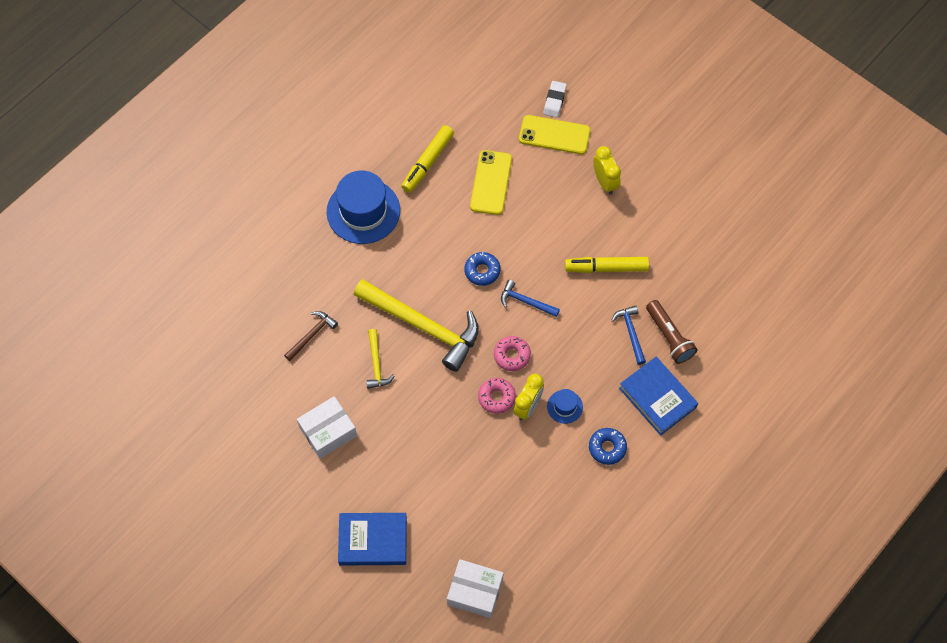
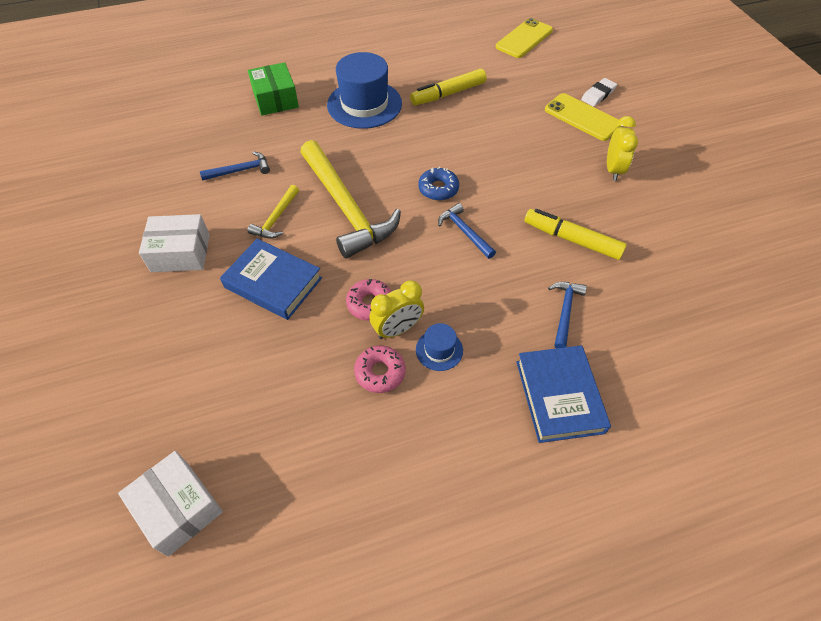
camera: 30 degrees right, 10 degrees down
brown hammer [284,311,338,361] -> blue hammer [200,152,270,181]
blue book [338,513,407,566] -> blue book moved to [220,239,322,320]
yellow phone [470,150,512,215] -> yellow phone moved to [496,18,553,58]
pink donut [494,336,531,371] -> pink donut moved to [354,346,405,393]
blue donut [589,428,627,465] -> none
brown flashlight [646,300,697,364] -> none
none -> green box [248,62,299,116]

